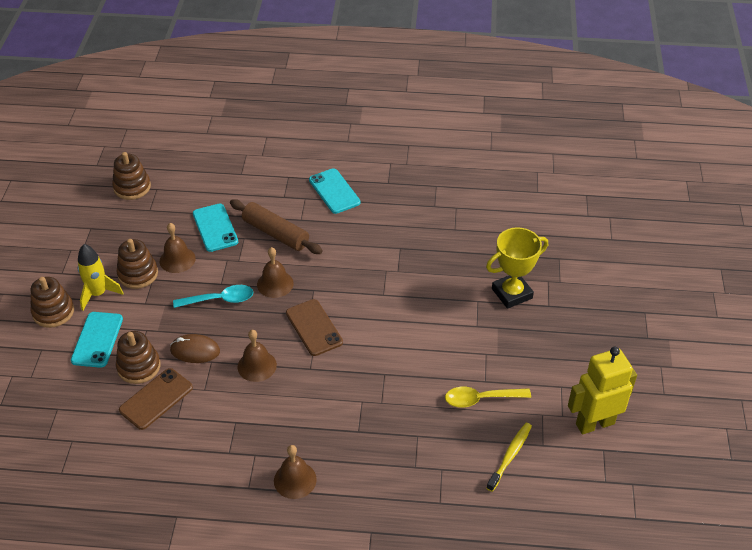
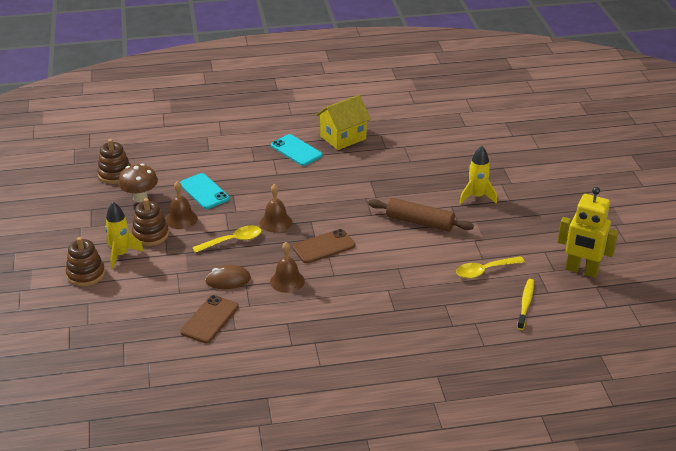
camera: 15 degrees left, 10 degrees down
turquoise phone [71,312,123,368] -> none
brown stacking toy [116,331,160,384] -> none
turquoise spoon [173,285,253,308] -> yellow spoon [192,225,262,253]
brown rolling pin [230,199,323,254] -> brown rolling pin moved to [368,198,474,232]
brown bell [274,445,317,499] -> none
brown phone [286,299,343,356] -> brown phone turned 75 degrees counterclockwise [292,229,355,263]
yellow trophy [486,227,548,309] -> yellow rocket [459,146,497,204]
yellow robot [568,347,637,434] -> yellow robot turned 120 degrees counterclockwise [558,187,618,278]
none -> brown mushroom [118,164,158,203]
none -> yellow house [316,95,371,150]

